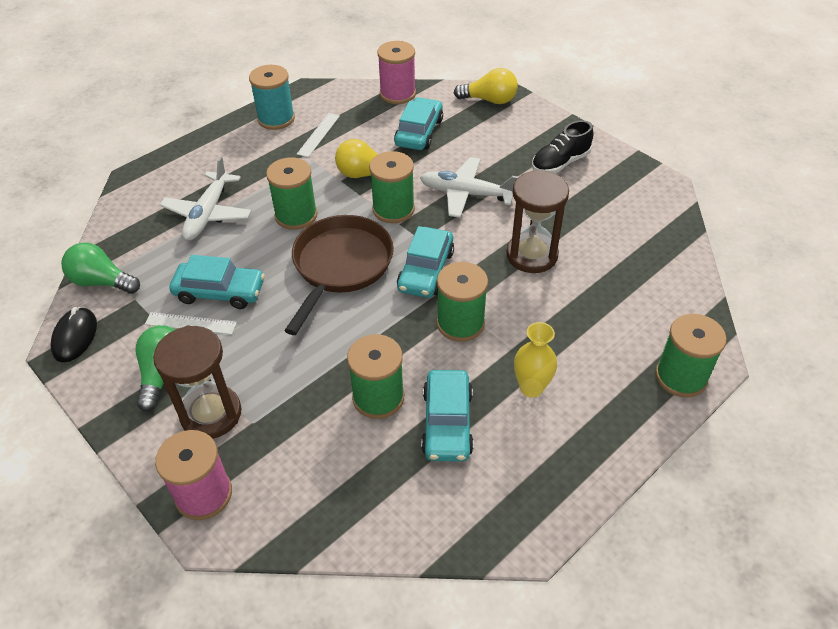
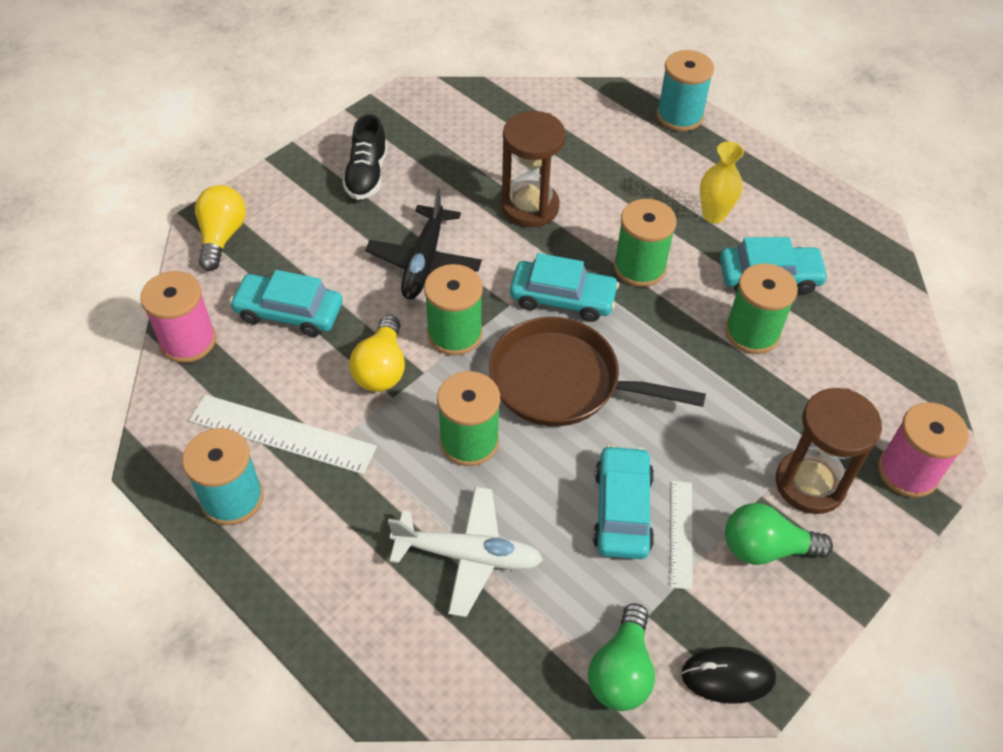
camera: 95 degrees left, 5 degrees up
white ruler [297,113,340,157] -> white ruler [189,394,377,474], size x1.69
white plane [420,157,518,218] -> black plane [365,188,482,299]
black shoe [532,120,593,173] -> black shoe turned 45 degrees clockwise [342,114,387,200]
green spool [655,314,727,397] -> turquoise spool [657,50,714,131]

